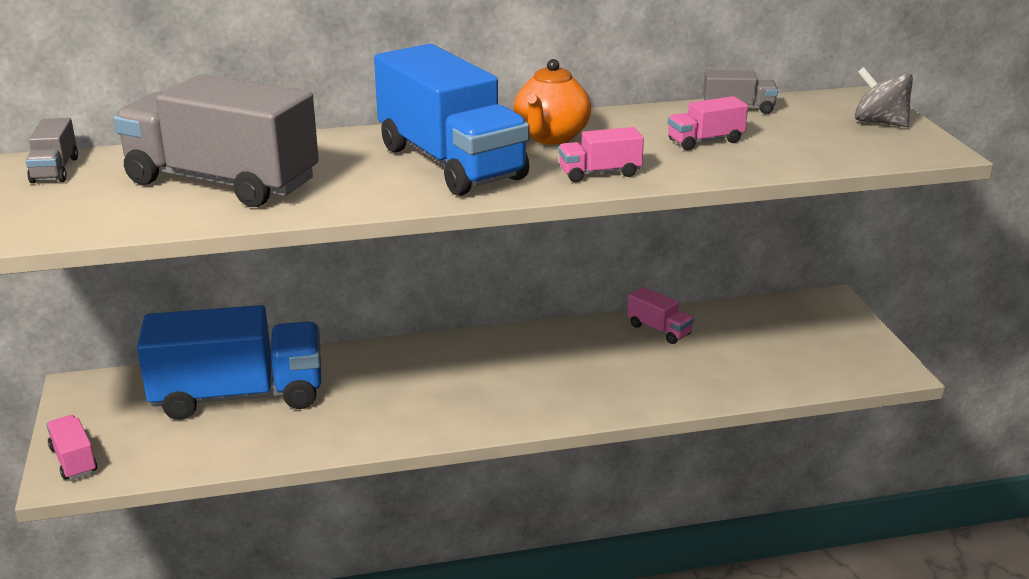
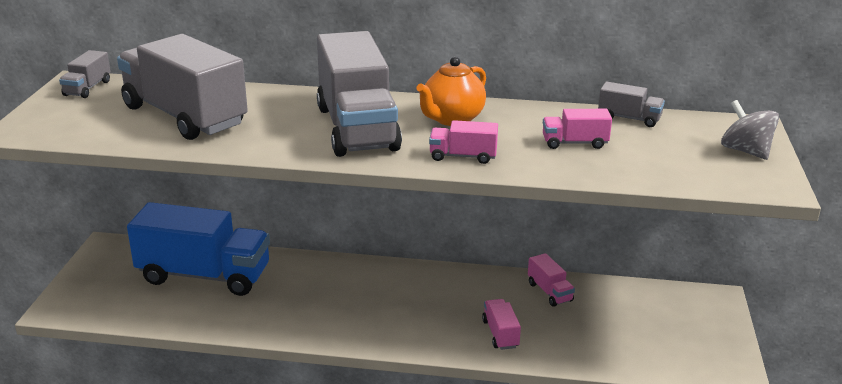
camera: 20 degrees right, 0 degrees up
pink truck [46,415,97,480] -> pink truck moved to [482,299,521,350]
blue truck [374,44,529,196] -> grey truck [317,31,402,157]

